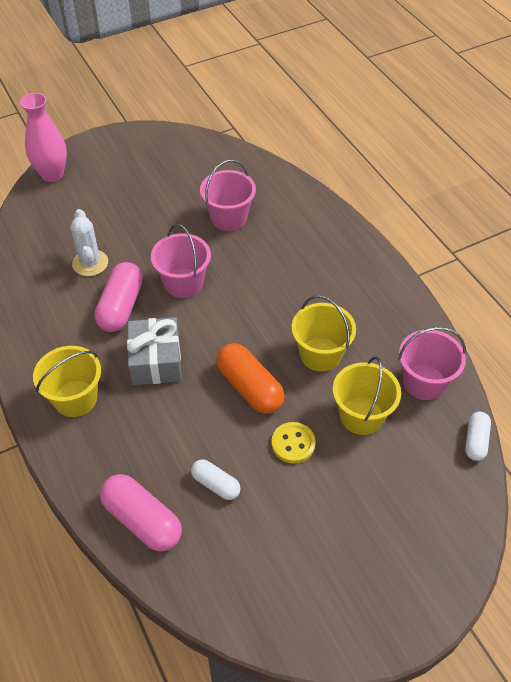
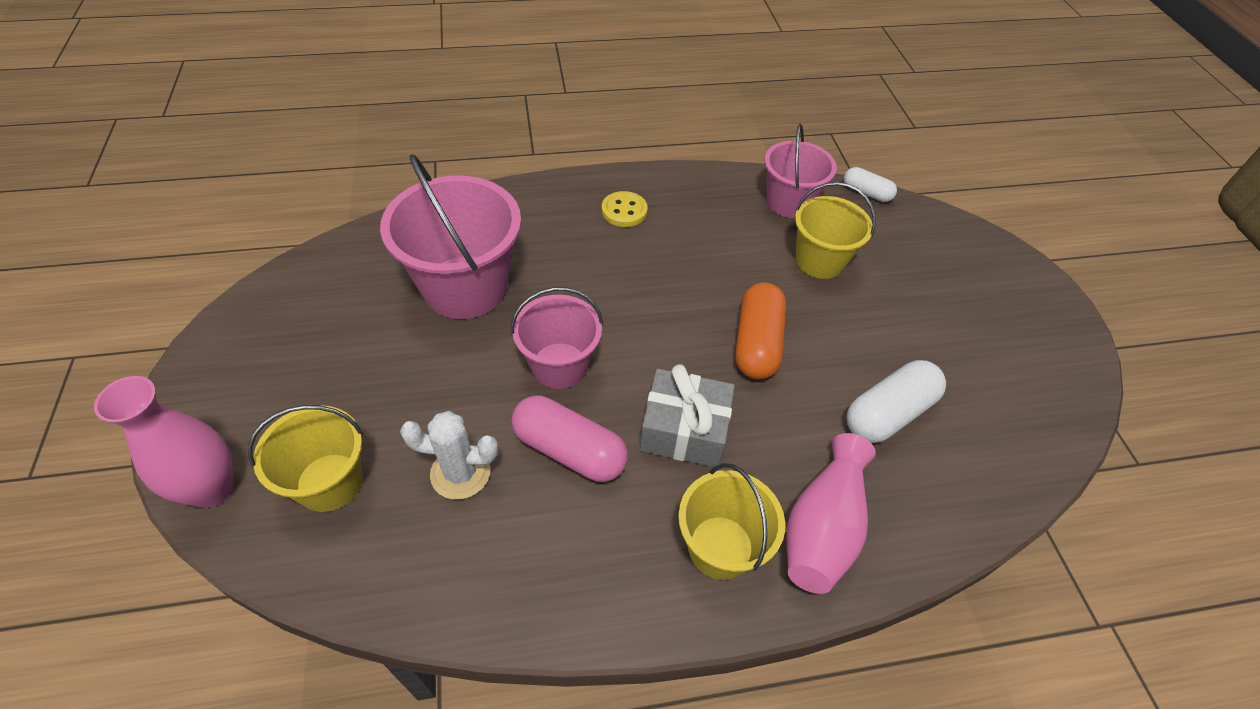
camera: 75 degrees left, 0 degrees up
pink capsule [100,474,182,552] -> none
white capsule [191,459,241,500] -> white capsule [846,360,946,443], size x1.70
pink bucket [200,160,256,231] -> pink bucket [380,154,521,319], size x1.61
orange capsule [216,343,285,414] -> orange capsule turned 60 degrees counterclockwise [735,282,786,380]
yellow button [271,422,316,463] -> yellow button moved to [602,191,648,227]
yellow bucket [292,295,356,372] -> yellow bucket moved to [248,405,363,512]
none -> pink vase [786,433,876,594]

